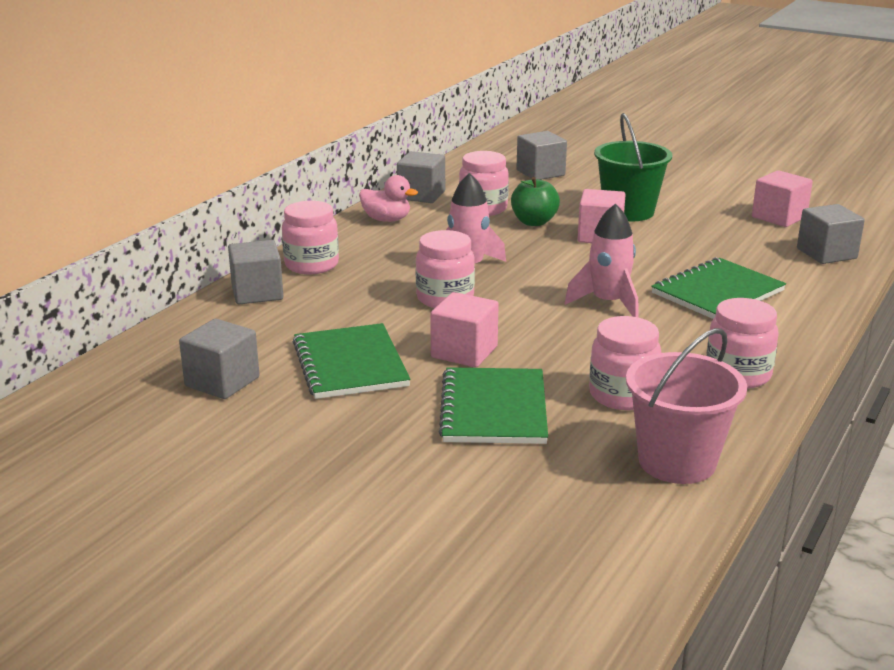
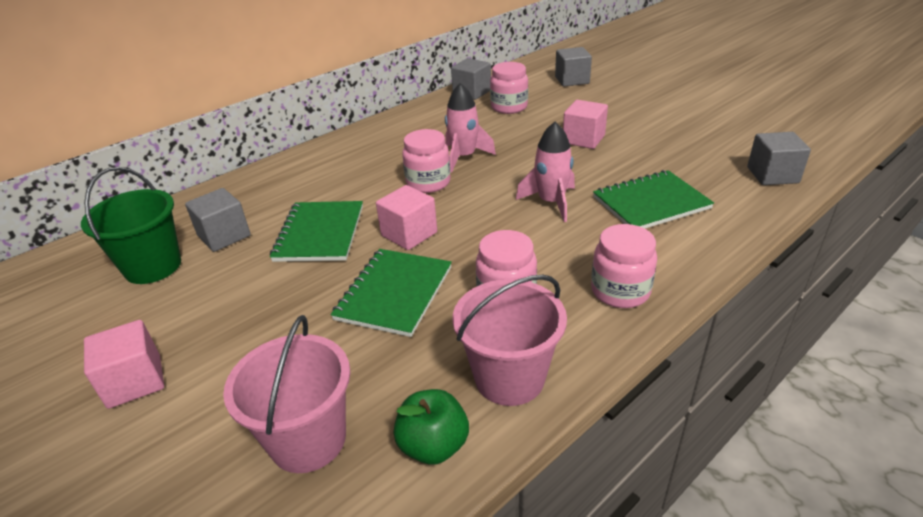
camera: 20 degrees right, 10 degrees up
grey cube [228,240,283,304] -> none
pink jar [282,201,339,274] -> none
pink duck [359,175,418,222] -> none
green apple [511,177,560,226] -> green apple moved to [394,389,469,465]
green bucket [594,113,673,221] -> green bucket moved to [81,167,181,284]
pink cube [752,170,813,227] -> pink cube moved to [84,320,164,409]
none -> pink bucket [223,315,350,473]

